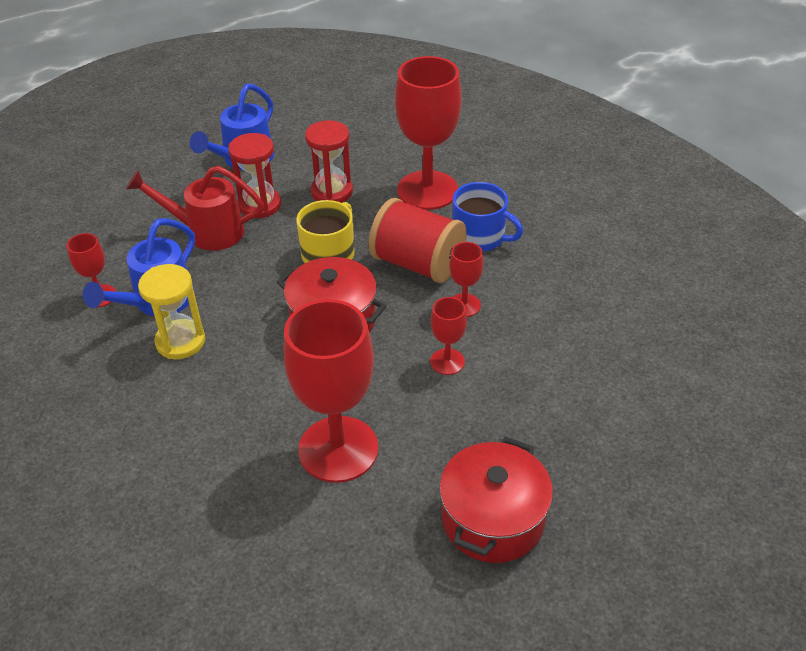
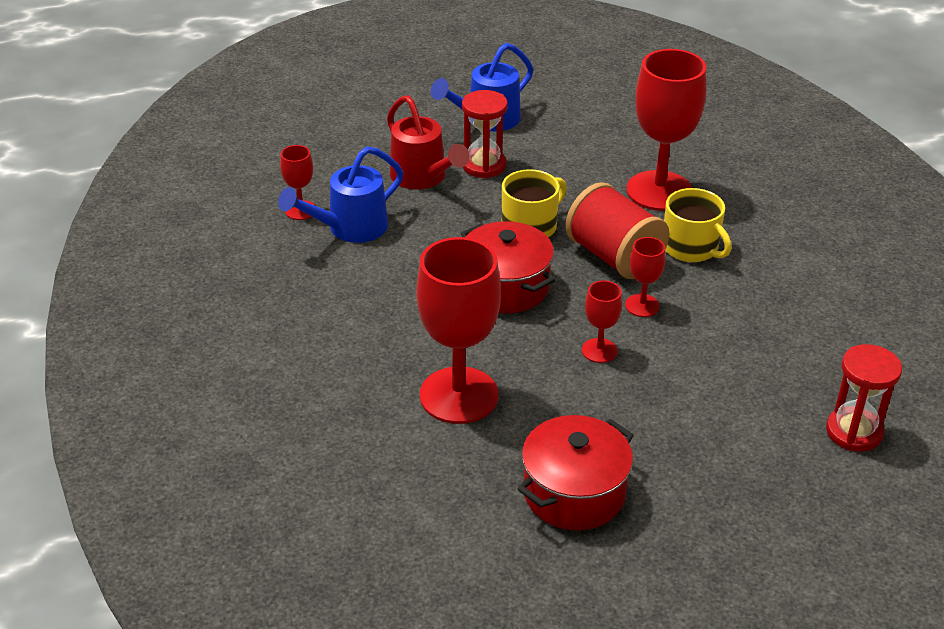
camera: 20 degrees right, 5 degrees down
red watering can [126,166,264,251] -> red watering can turned 150 degrees counterclockwise [387,95,470,190]
yellow hourglass [138,264,205,359] -> none
red hourglass [305,120,353,203] -> red hourglass moved to [826,344,902,452]
blue mug [452,182,523,252] -> yellow mug [664,188,732,262]

